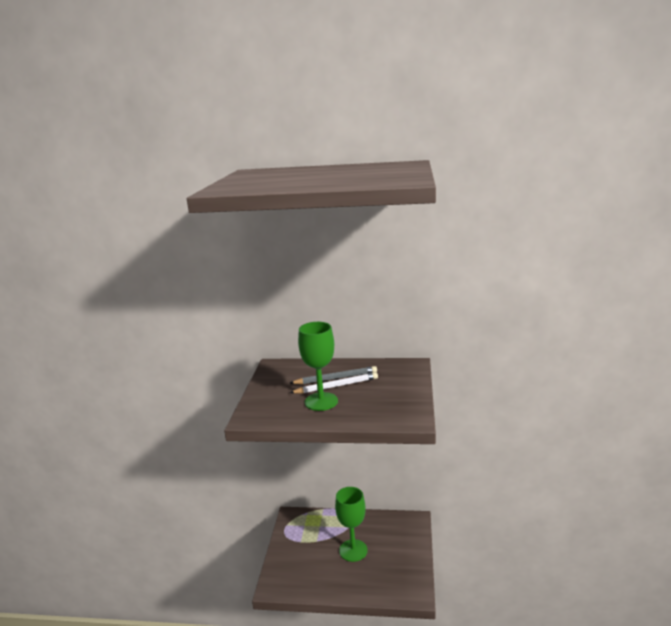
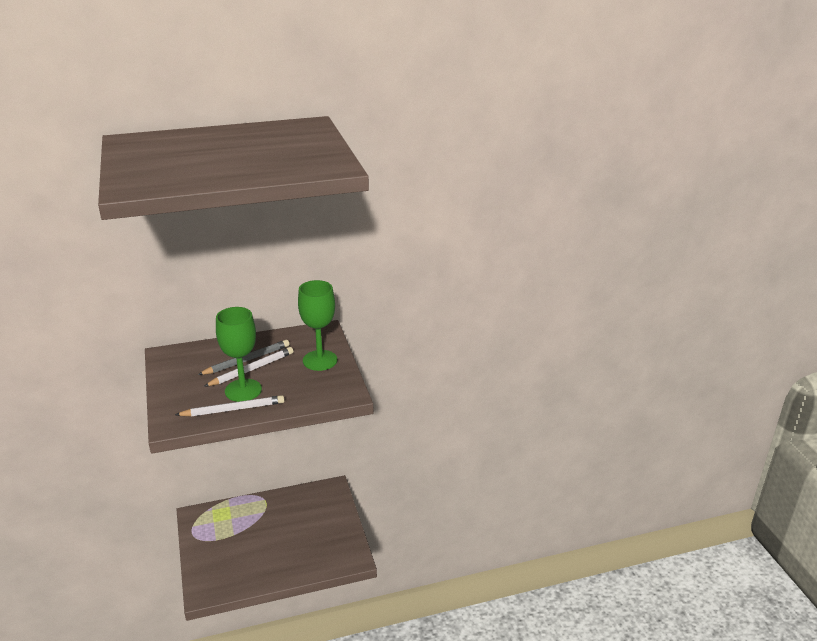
camera: 25 degrees left, 10 degrees up
green goblet [335,487,368,562] -> green goblet moved to [298,280,337,371]
none -> white pencil [175,395,284,417]

